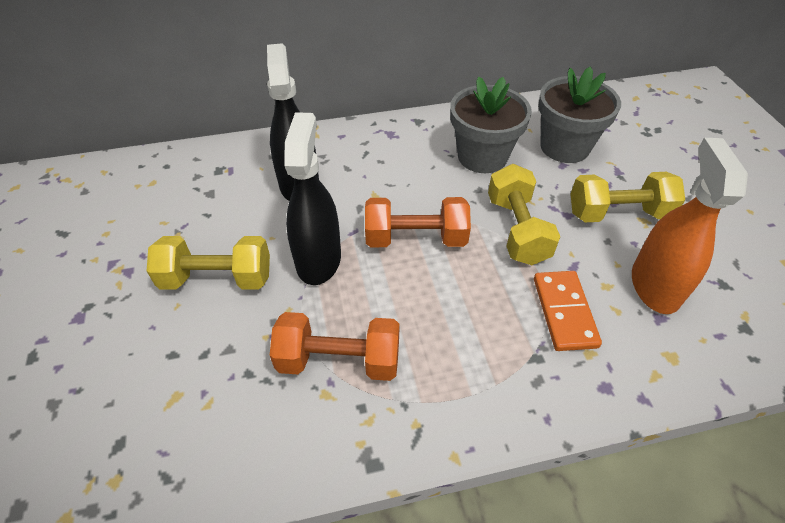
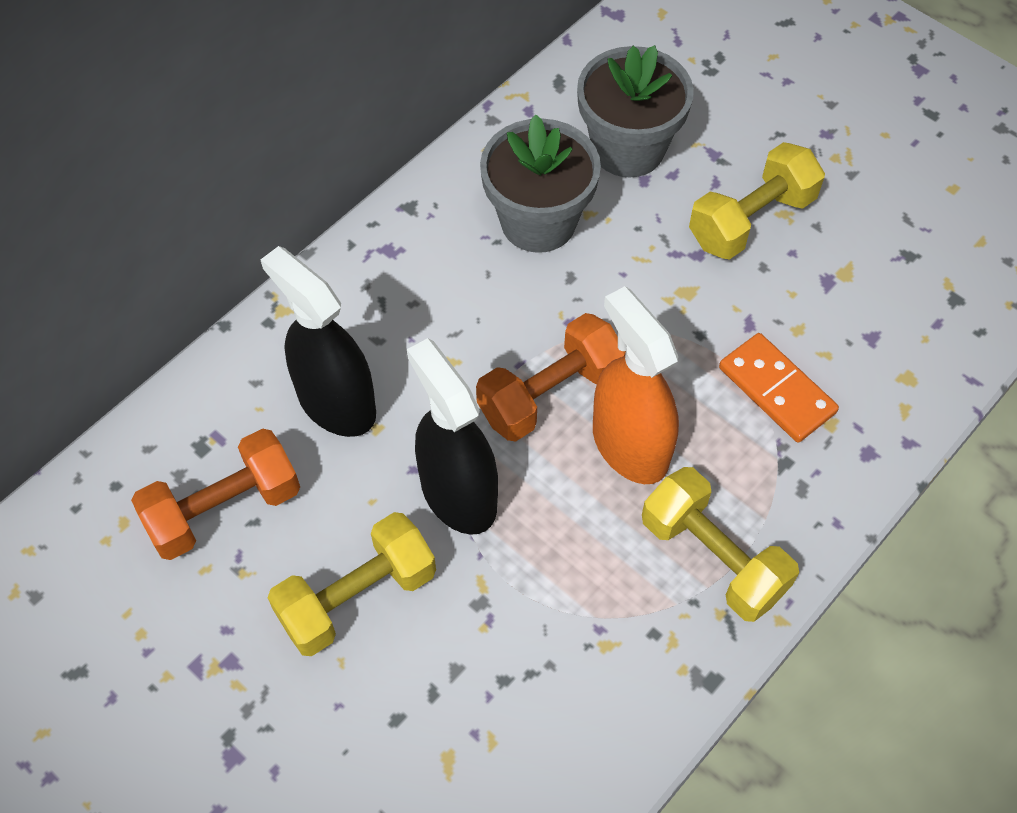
camera: 35 degrees left, 10 degrees up
orange dumbbell [270,312,400,381] -> orange dumbbell moved to [131,428,300,560]
yellow dumbbell [488,164,560,265] -> yellow dumbbell moved to [642,467,799,622]
orange spray bottle [632,138,748,314] -> orange spray bottle moved to [593,286,679,484]

